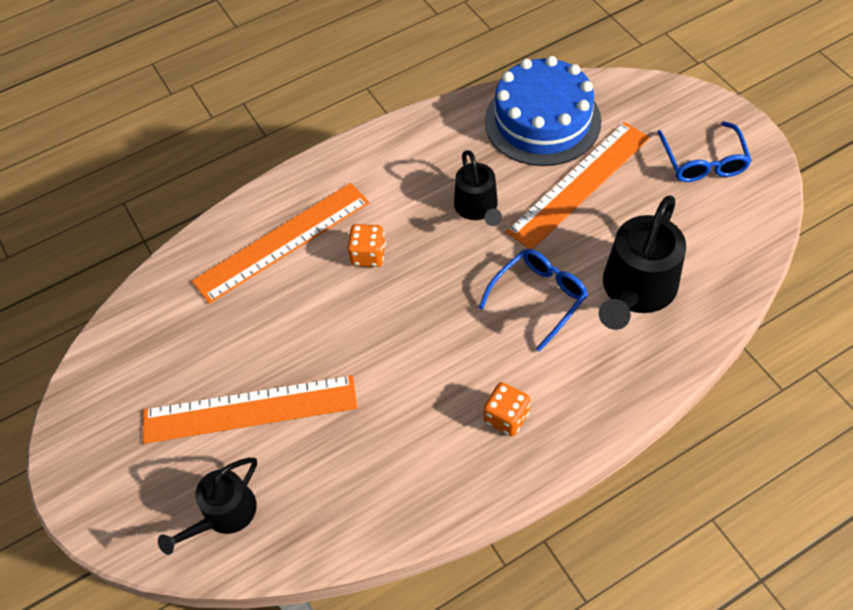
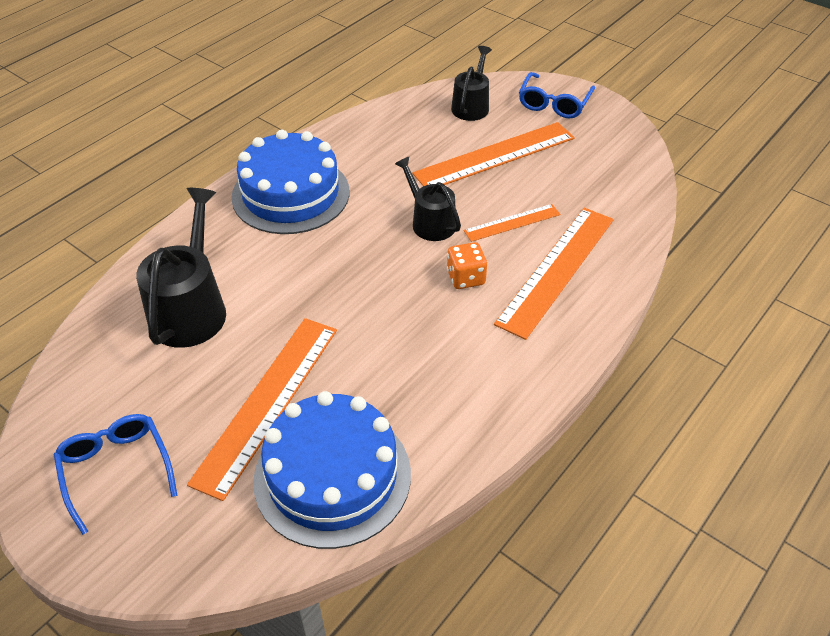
camera: 155 degrees right, 10 degrees down
black watering can [454,150,502,226] -> black watering can moved to [395,157,461,241]
blue glasses [478,249,588,352] -> blue glasses moved to [519,72,595,118]
orange dice [483,382,530,436] -> blue cake [231,130,350,234]
none -> orange ruler [464,204,560,242]

